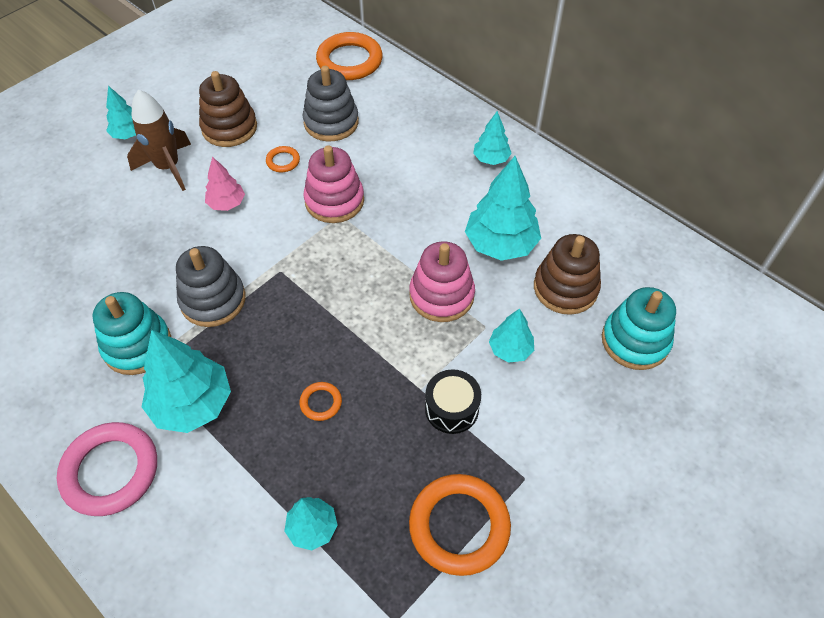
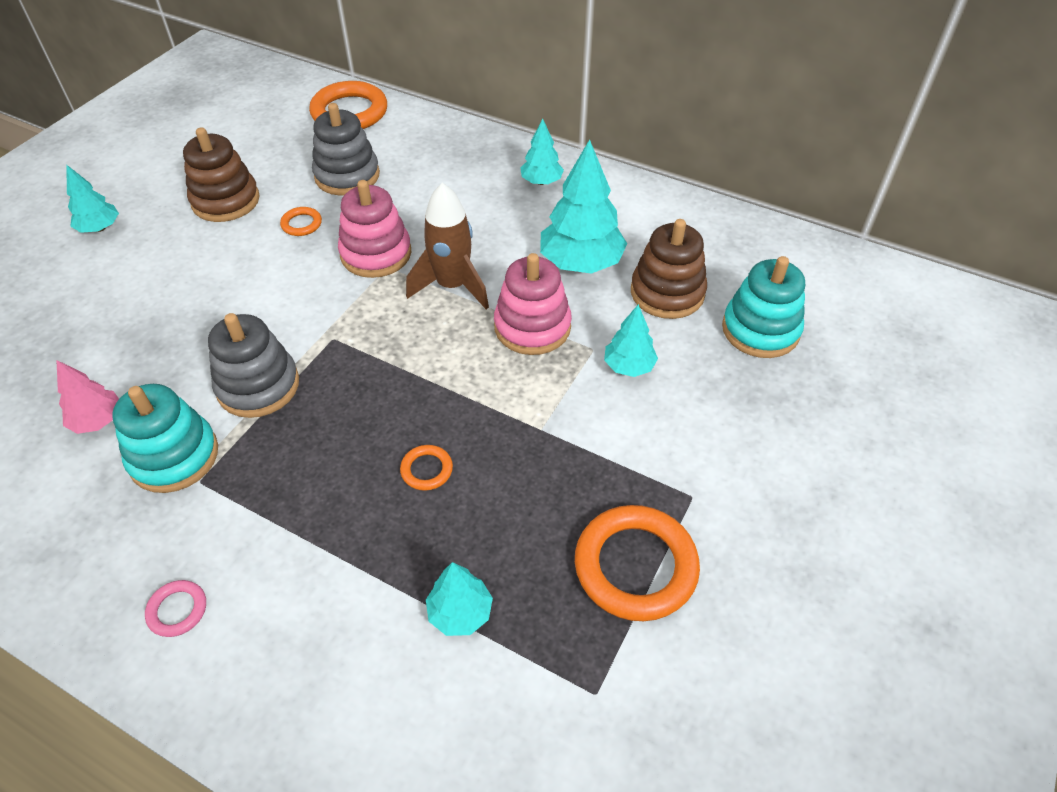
camera: 15 degrees left, 5 degrees down
pink ring [57,422,157,516] -> pink ring [145,580,206,637], size x0.46
brown rocket [127,89,191,191] -> brown rocket moved to [406,183,489,309]
turquoise tree [142,330,231,433] -> none
pink tree [205,157,245,211] -> pink tree moved to [56,360,119,434]
black drum [425,369,481,434] -> none

